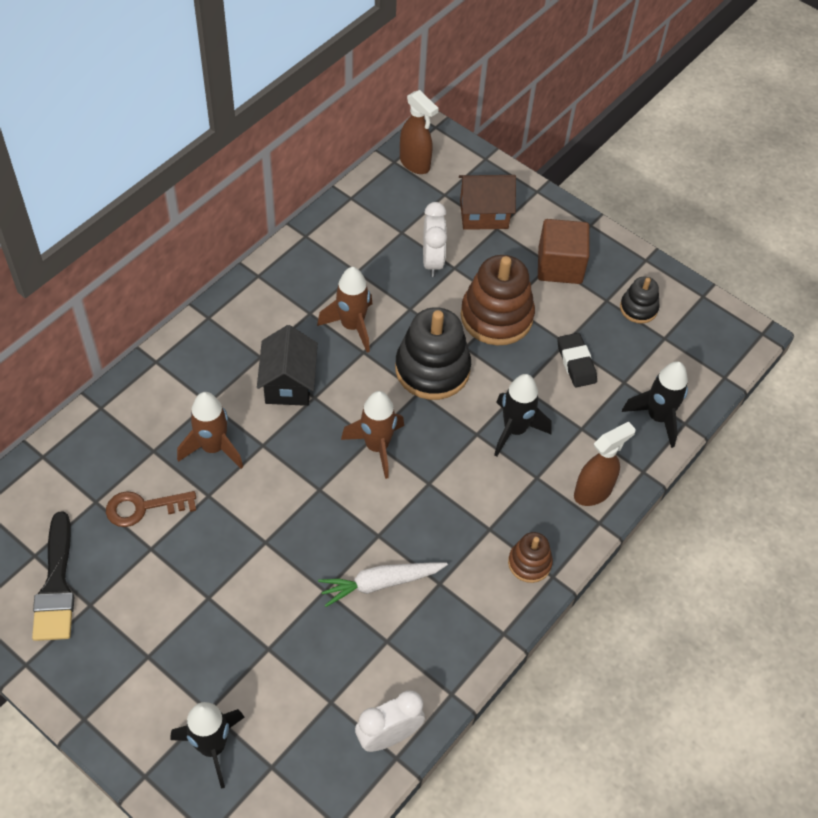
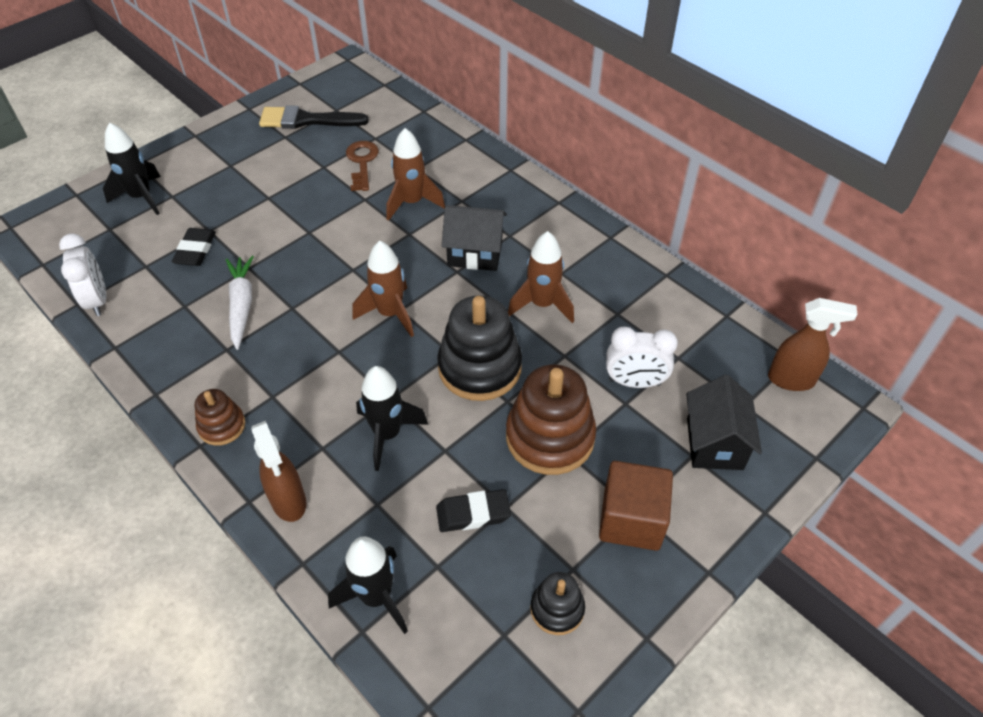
camera: 100 degrees right, 5 degrees down
brown spray bottle [400,90,439,174] -> brown spray bottle turned 135 degrees counterclockwise [768,298,857,391]
brown house [459,175,516,230] -> black house [686,375,762,470]
none -> black eraser [172,228,216,266]

